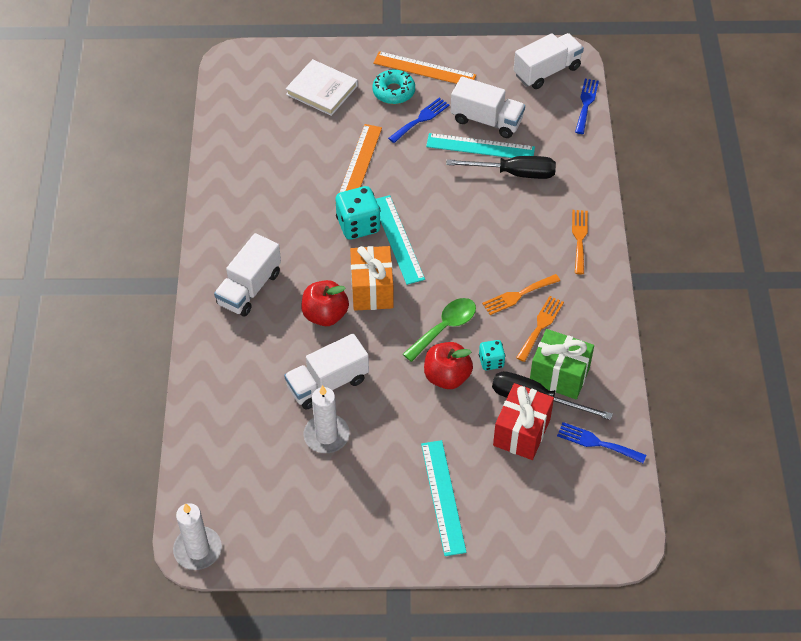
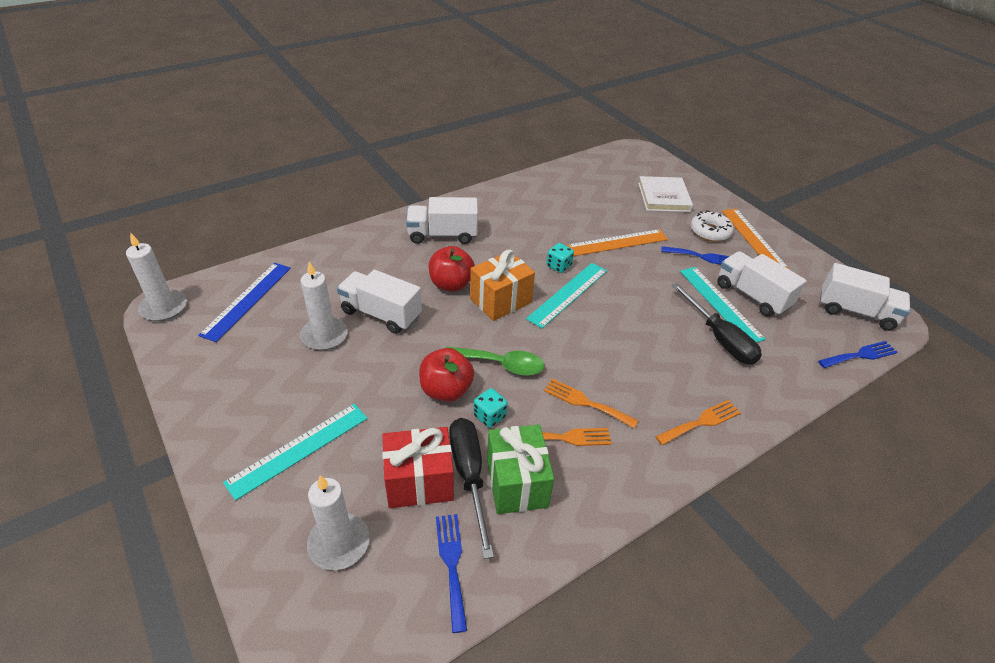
camera: 55 degrees right, 10 degrees down
turquoise dice [336,186,381,240] -> turquoise dice [546,243,574,273], size x0.56
turquoise donut [372,70,415,104] -> white donut [691,210,734,242]
white truck [451,77,525,138] -> white truck turned 150 degrees clockwise [717,251,807,316]
none -> blue ruler [198,263,291,342]
none -> white candle [307,475,370,570]

